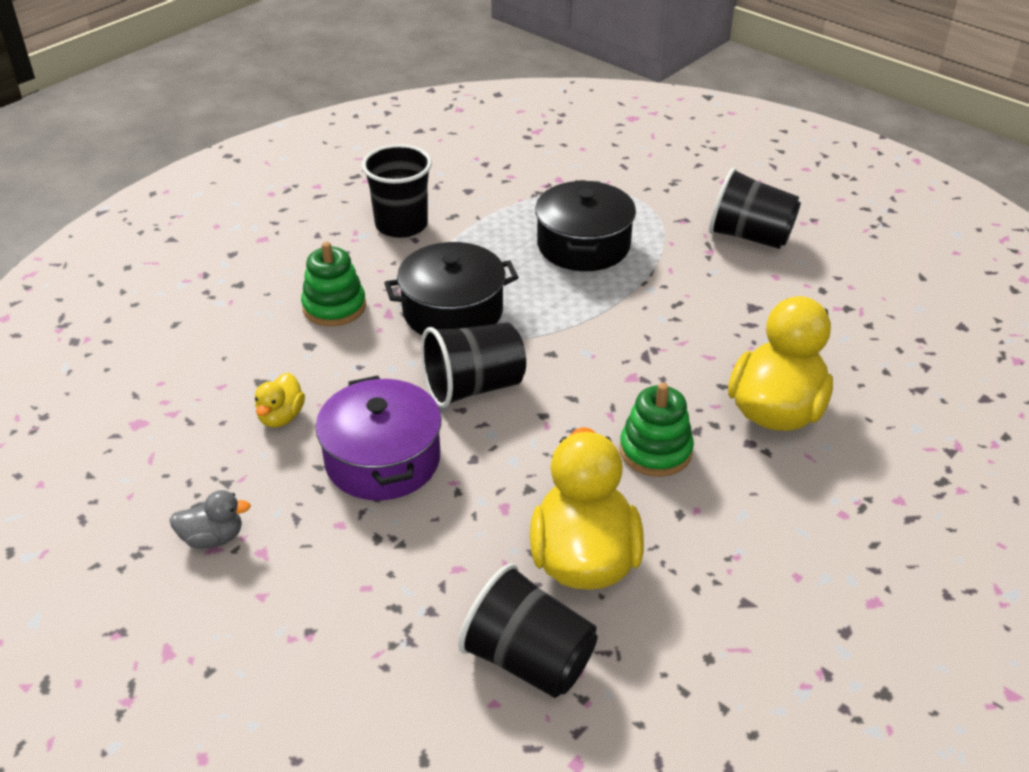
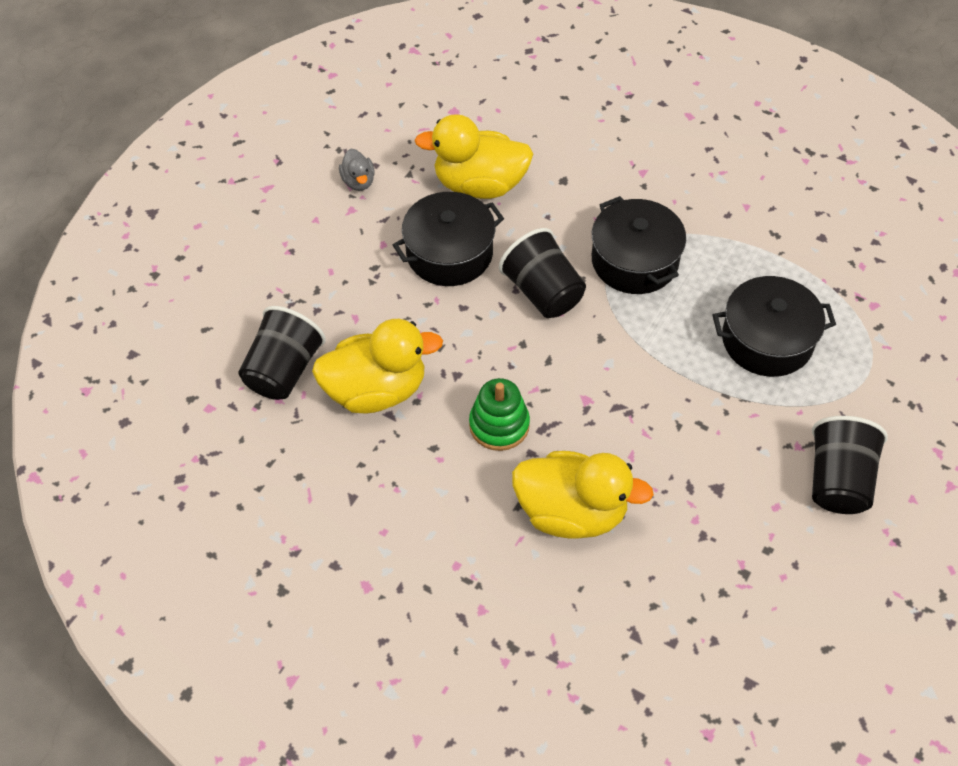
camera: 80 degrees right, 15 degrees up
yellow duck [255,373,305,427] -> yellow duck [415,114,533,199], size x2.12
green stacking toy [301,242,366,326] -> none
purple pot [315,375,442,500] -> black pot [393,192,504,286]
black cup [362,144,432,238] -> none

